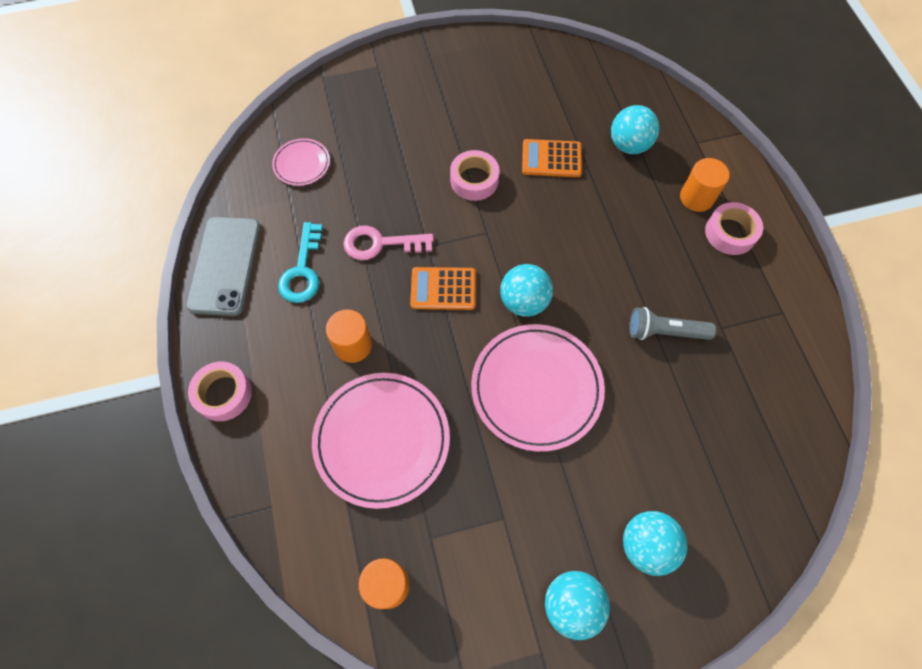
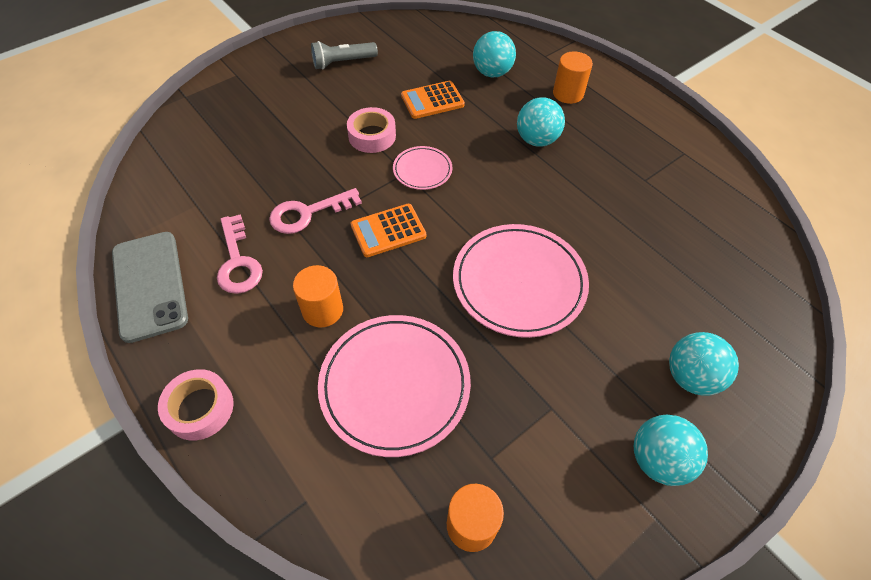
camera: 25 degrees left, 10 degrees down
pink plate [272,138,330,186] -> pink plate moved to [393,146,452,190]
turquoise key [278,222,323,303] -> pink key [217,214,263,294]
turquoise ball [500,264,553,317] -> turquoise ball moved to [517,97,565,147]
grey flashlight [629,307,716,340] -> grey flashlight moved to [311,41,378,69]
pink tape [705,202,763,255] -> none

